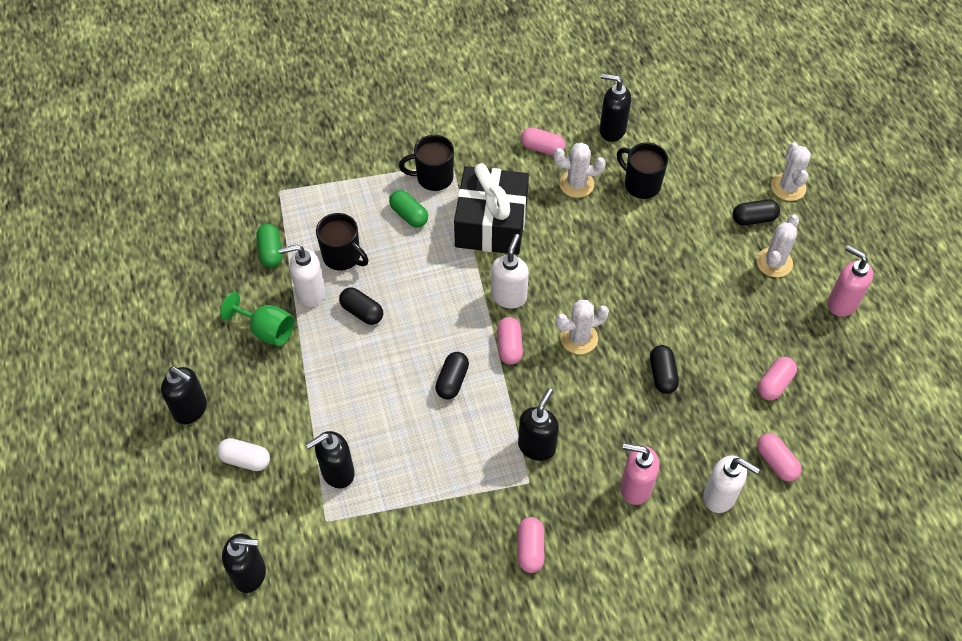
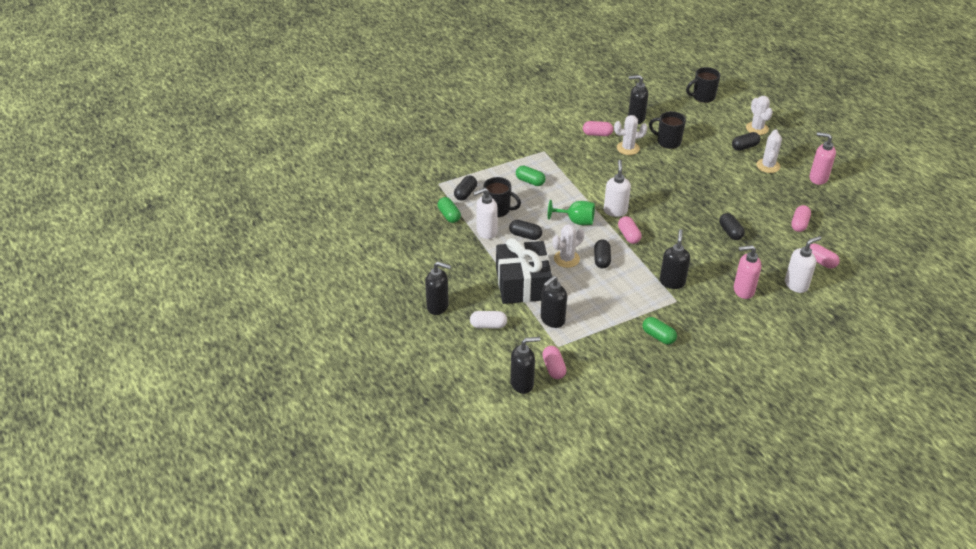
camera: 15 degrees left, 15 degrees down
green goblet [220,292,294,346] -> green goblet moved to [548,200,595,225]
black mug [399,135,454,191] -> black mug moved to [686,67,720,103]
black gift [454,163,529,255] -> black gift moved to [496,238,552,304]
pink capsule [518,517,544,573] -> pink capsule moved to [542,346,567,379]
white cactus [555,300,609,354] -> white cactus moved to [552,224,584,268]
white soap dispenser [703,455,760,513] -> white soap dispenser turned 45 degrees counterclockwise [785,236,821,293]
none -> black capsule [454,175,477,201]
none -> green capsule [643,317,677,345]

